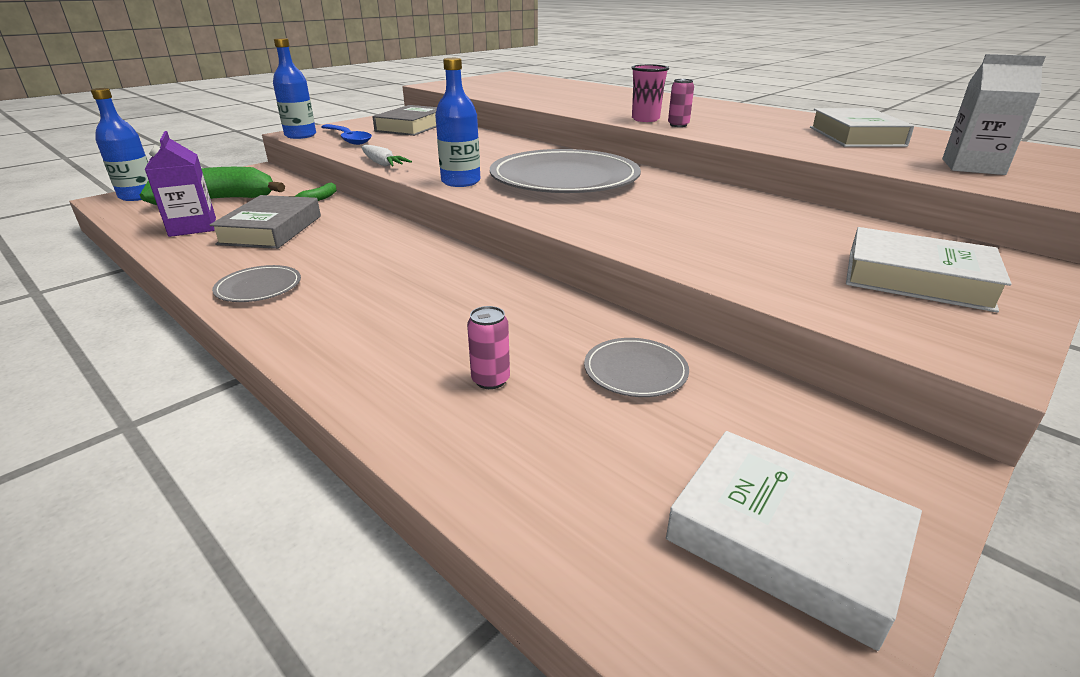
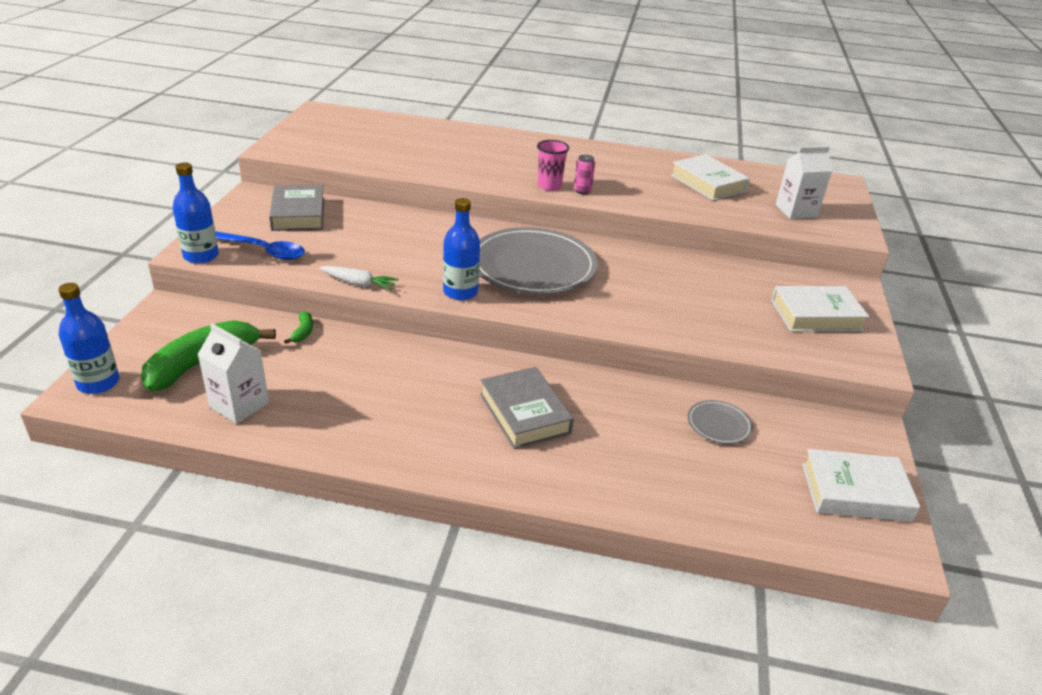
camera: 35 degrees left, 5 degrees up
purple carton [145,131,216,237] -> white carton [197,324,269,424]
grey book [210,195,321,249] -> grey book moved to [480,367,574,449]
grey plate [212,265,301,302] -> none
pink can [467,306,510,389] -> none

